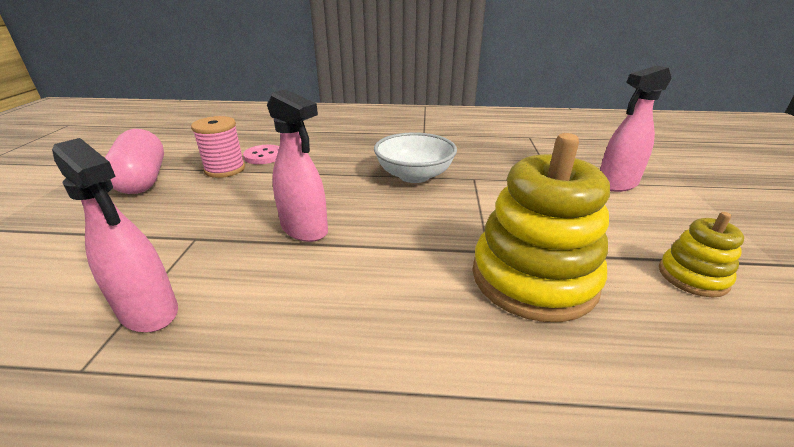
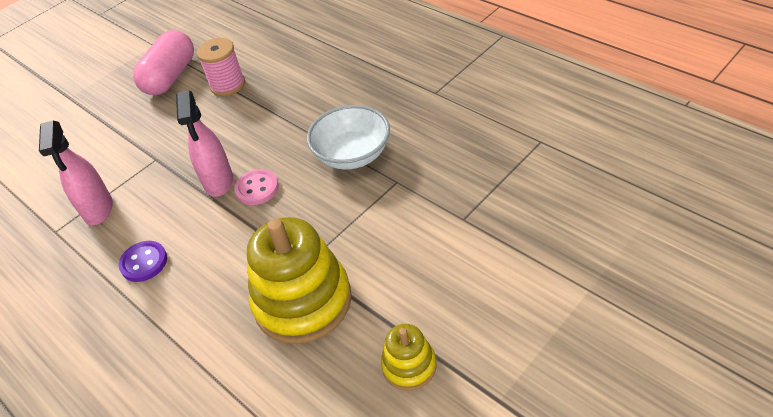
camera: 45 degrees right, 15 degrees up
pink button [243,145,279,164] -> pink button moved to [234,169,279,205]
pink spray bottle [600,66,671,192] -> none
none -> purple button [119,241,167,282]

